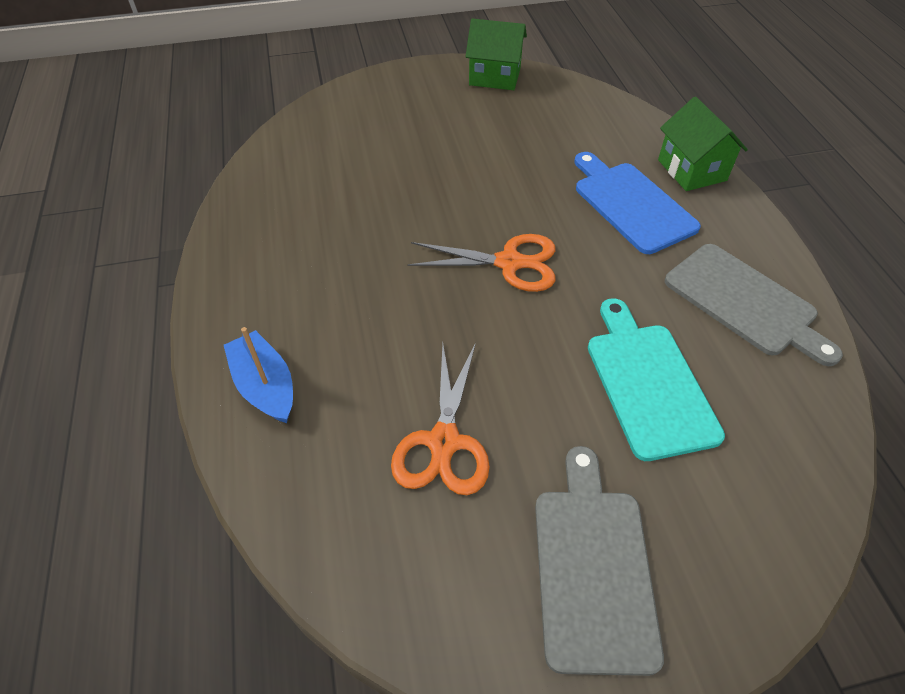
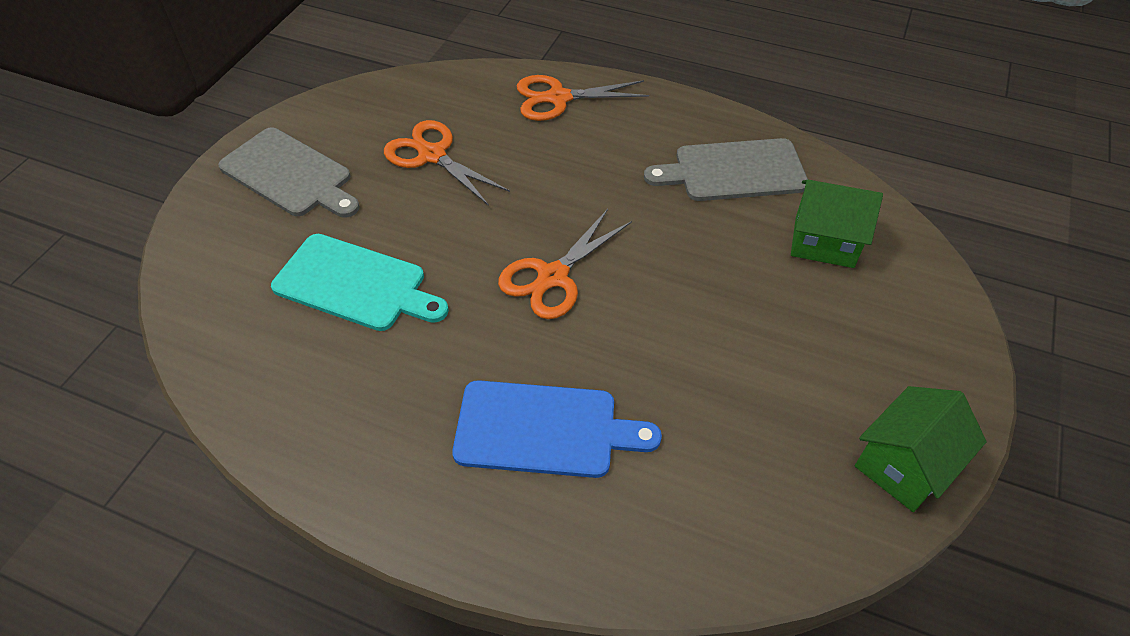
camera: 125 degrees right, 0 degrees up
blue boat [224,327,293,423] -> orange scissors [517,75,649,121]
green house [658,96,748,191] -> green house moved to [791,180,883,268]
grey cutting board [665,244,843,366] -> grey cutting board moved to [644,138,808,201]

